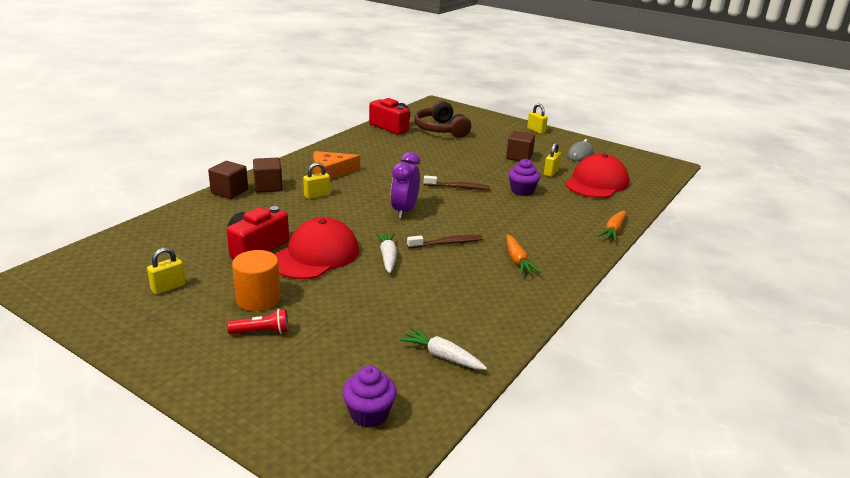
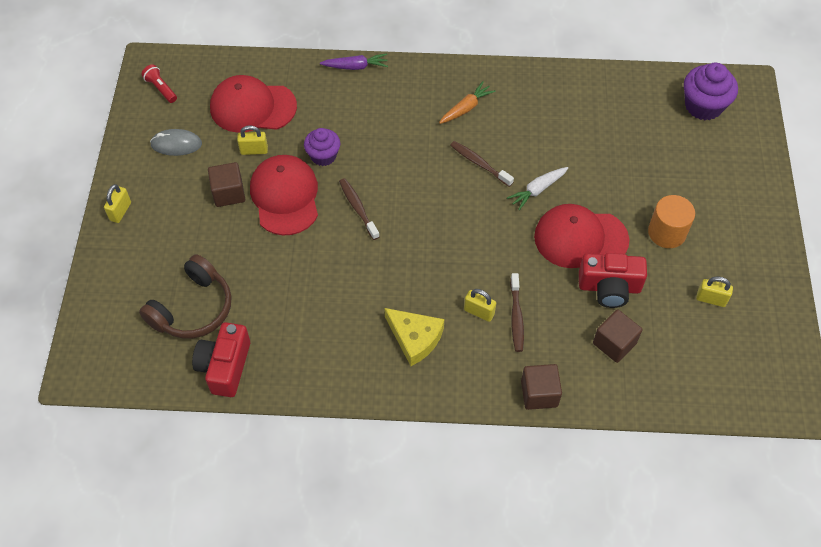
camera: 120 degrees left, 30 degrees up
red flashlight [227,309,288,334] -> red flashlight moved to [141,64,177,103]
brown cube [253,157,283,193] -> brown cube moved to [593,310,642,363]
orange cheese [313,151,360,180] -> yellow cheese [385,308,444,366]
purple cupcake [342,366,397,428] -> purple cupcake [684,63,738,120], size x1.51
purple clock [391,152,420,219] -> none
white carrot [399,327,487,370] -> none
orange carrot [598,210,626,241] -> purple carrot [320,53,388,70]
none -> red cap [250,155,318,235]
none -> brown toothbrush [510,273,524,352]

